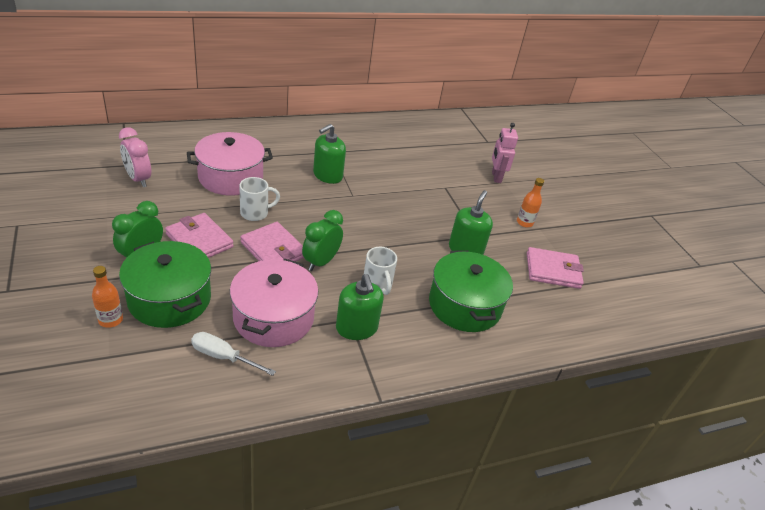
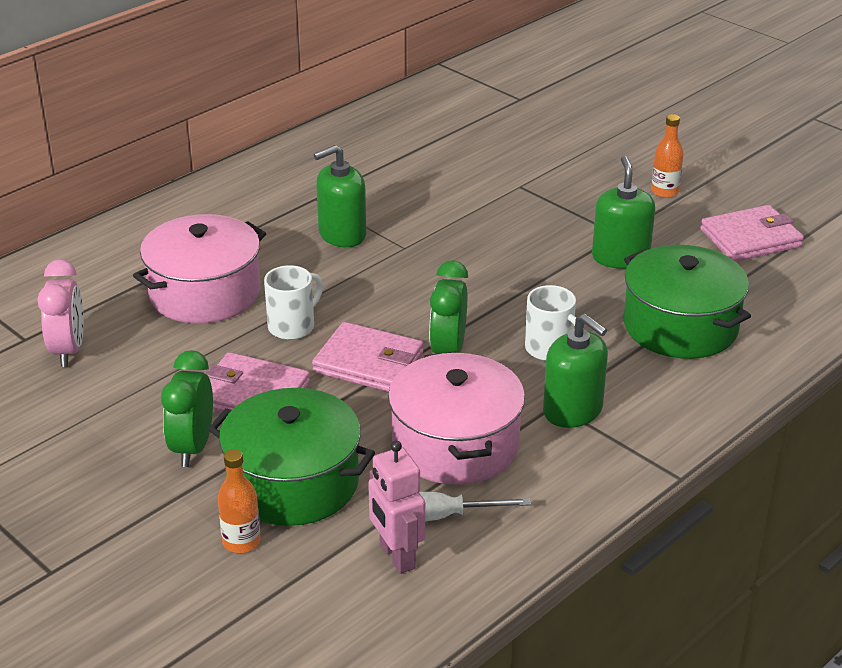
camera: 20 degrees left, 5 degrees down
pink clock [119,127,151,187] -> pink clock turned 120 degrees counterclockwise [38,259,84,367]
green soap dispenser [313,124,346,184] -> green soap dispenser turned 45 degrees clockwise [314,145,366,247]
pink robot [492,123,518,183] -> pink robot moved to [368,440,425,574]

